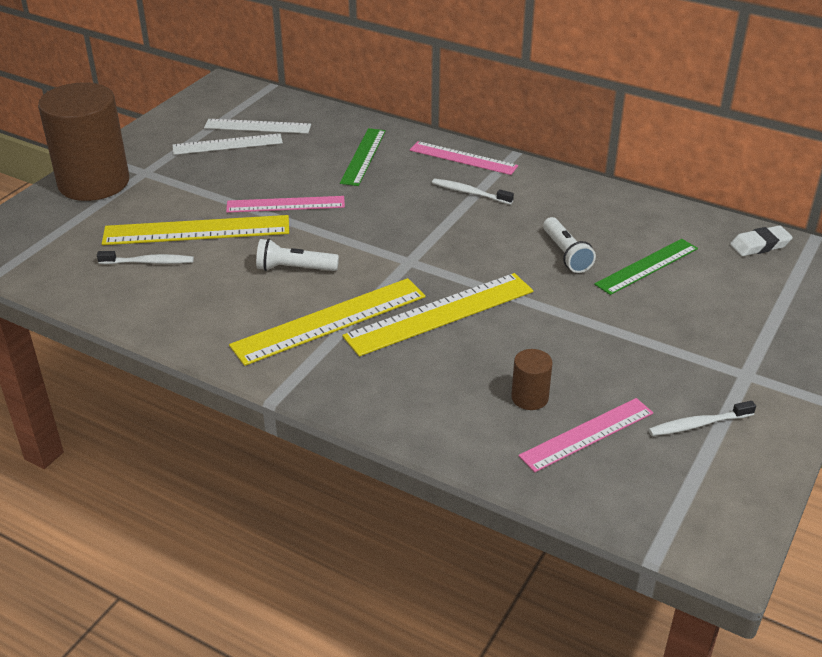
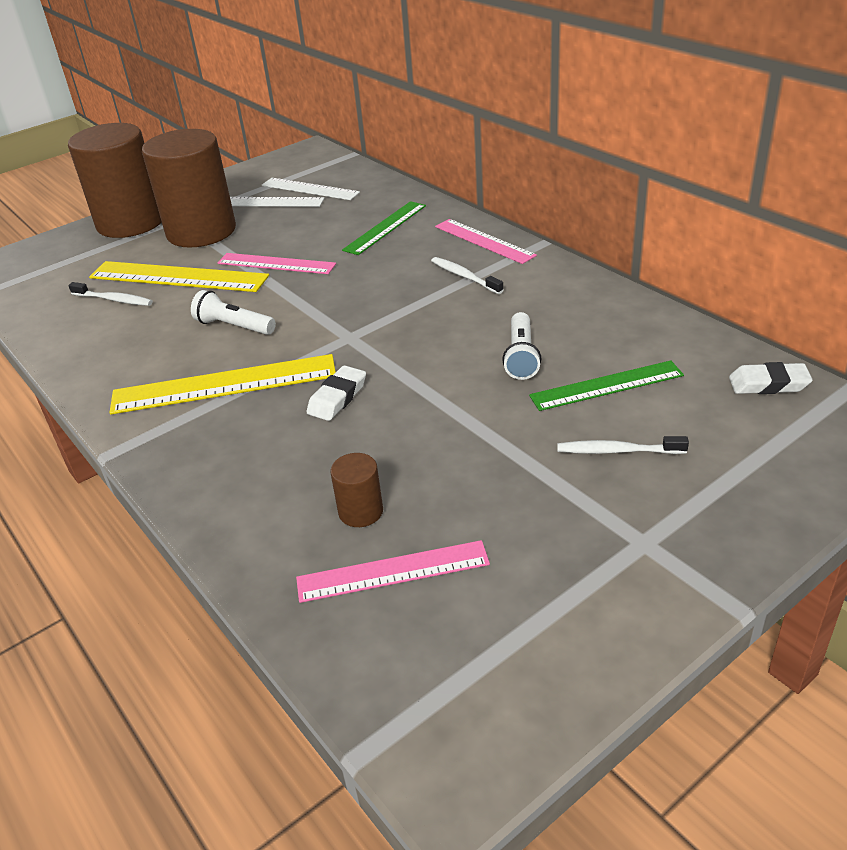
camera: 25 degrees right, 0 degrees up
yellow ruler [342,273,533,357] -> white eraser [307,365,366,421]
white toothbrush [648,401,756,436] -> white toothbrush moved to [557,436,689,454]
none -> brown cylinder [142,129,236,248]

